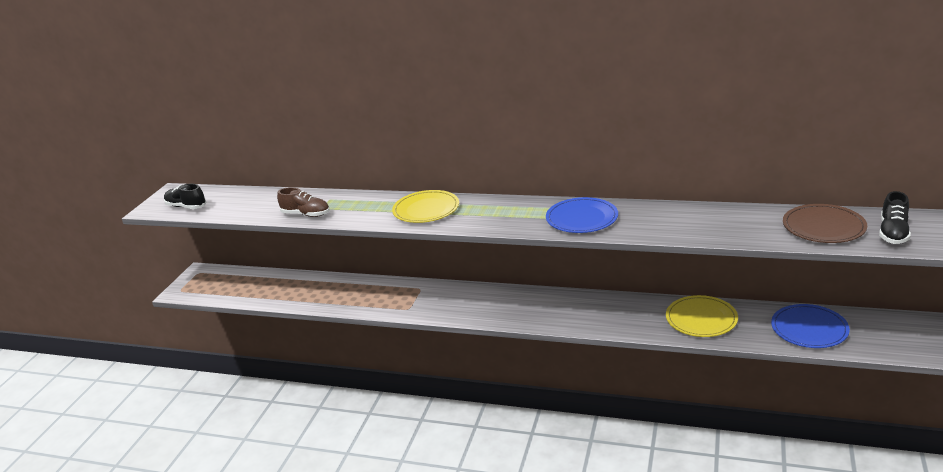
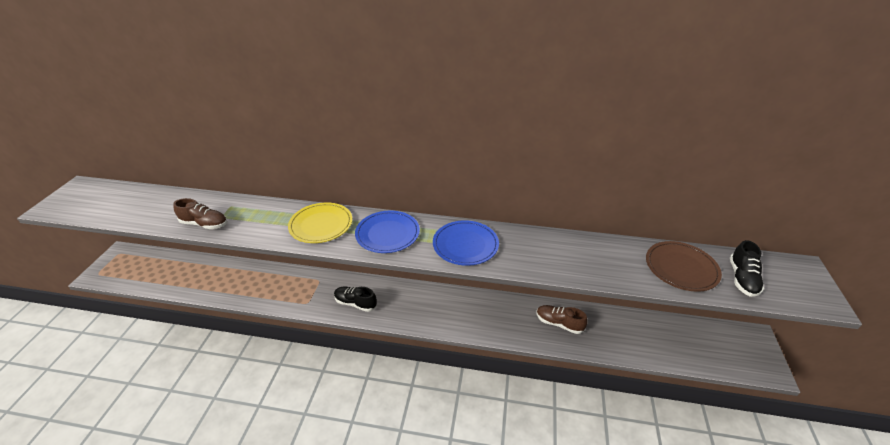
camera: 10 degrees left, 10 degrees up
black shoe [164,184,207,209] -> black shoe moved to [334,286,377,312]
yellow plate [666,295,738,337] -> brown shoe [537,305,587,334]
blue plate [771,304,850,348] -> blue plate moved to [355,210,420,253]

